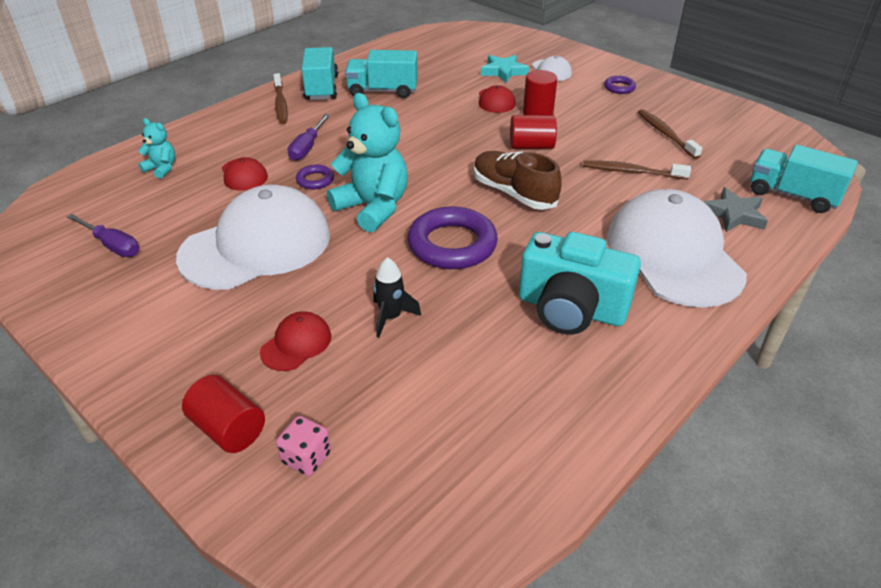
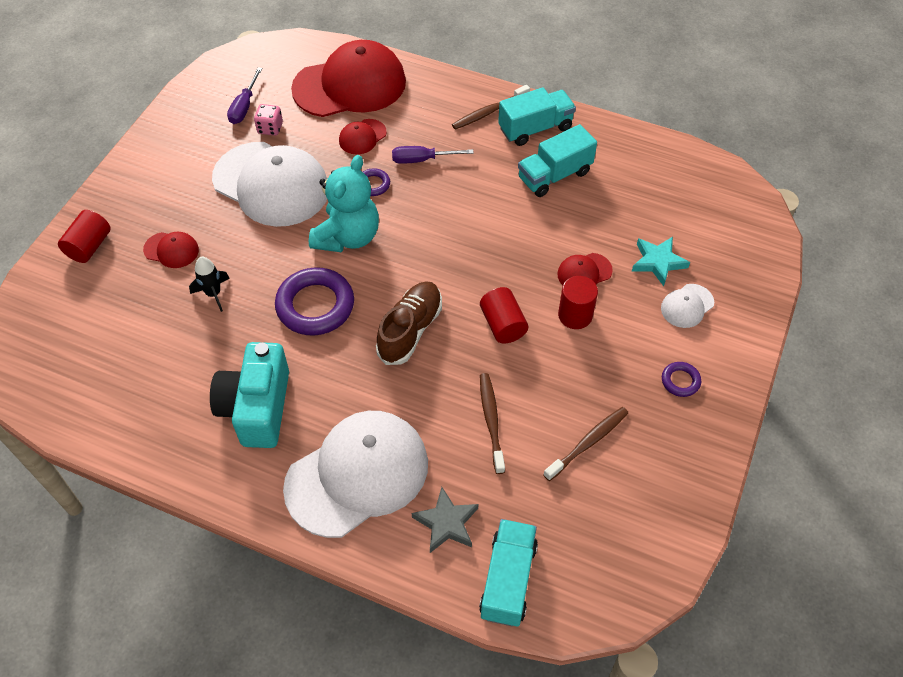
camera: 70 degrees right, 15 degrees up
turquoise teddy bear [138,118,175,179] -> red cap [291,40,406,117]
pink dice [276,416,331,476] -> pink dice moved to [254,104,283,136]
turquoise truck [345,50,418,98] -> turquoise truck turned 105 degrees counterclockwise [518,124,597,197]

